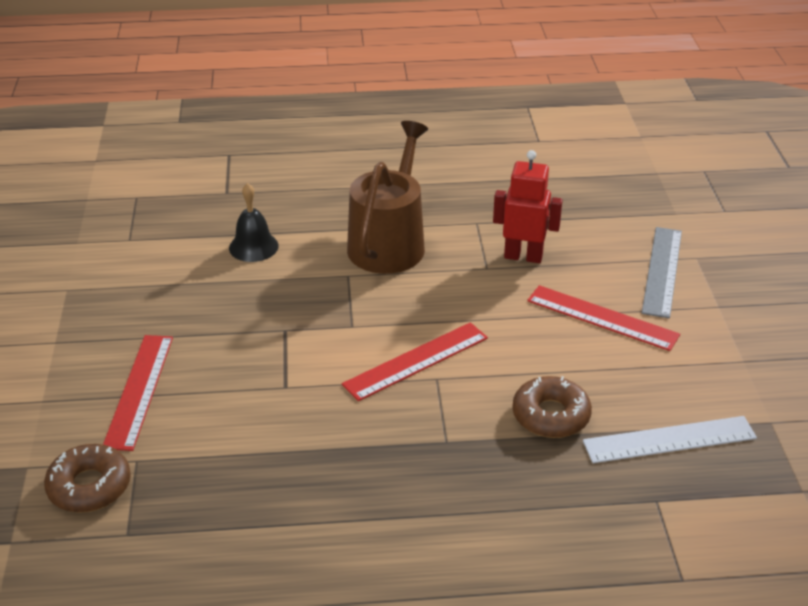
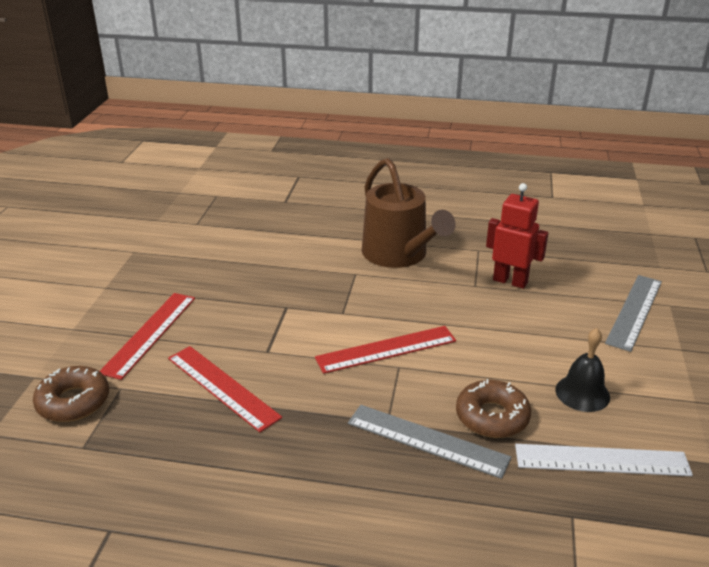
camera: 15 degrees right, 5 degrees down
black bell [229,183,279,262] -> black bell moved to [555,328,610,412]
brown watering can [347,121,428,274] -> brown watering can turned 120 degrees clockwise [362,158,456,268]
red ruler [527,285,680,351] -> red ruler moved to [168,346,282,432]
none -> grey ruler [348,405,511,479]

